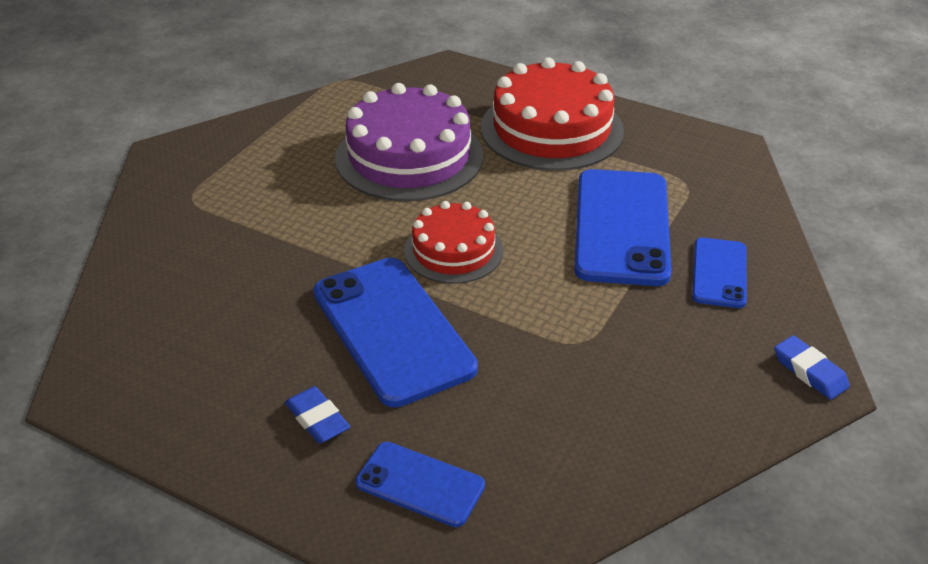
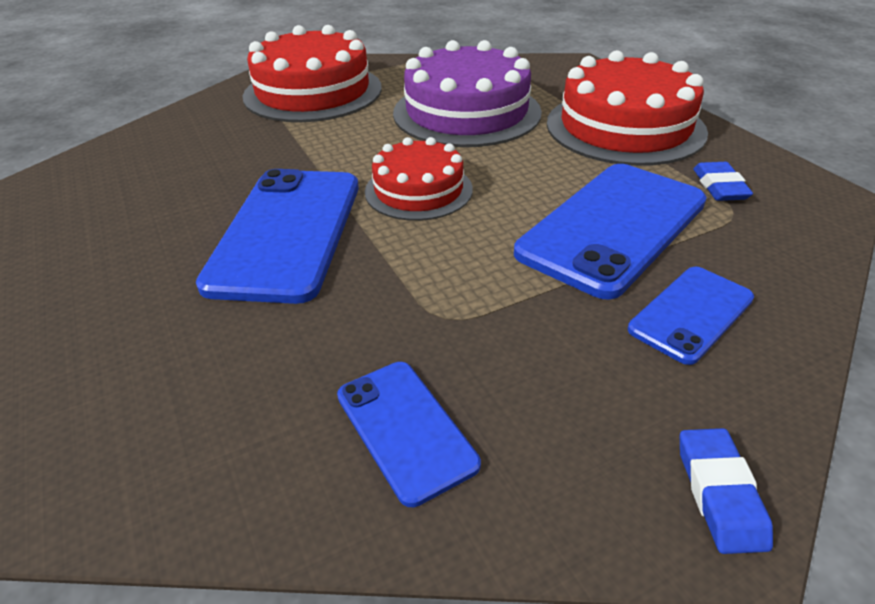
camera: 35 degrees right, 0 degrees up
blue eraser [285,386,350,444] -> blue eraser moved to [693,162,753,201]
blue phone [355,442,485,527] -> blue phone moved to [337,362,481,507]
none -> red cake [243,25,382,122]

